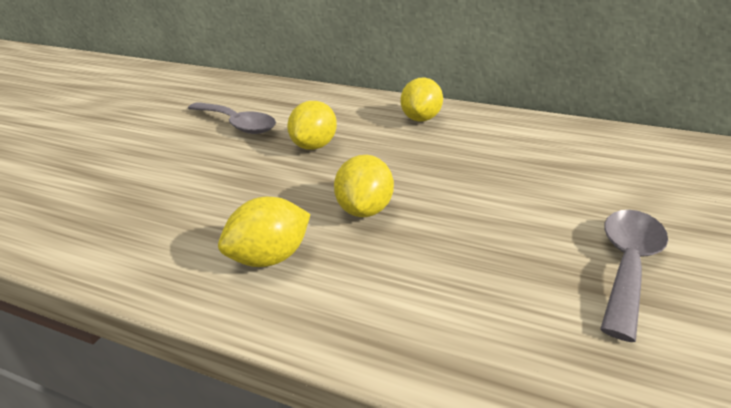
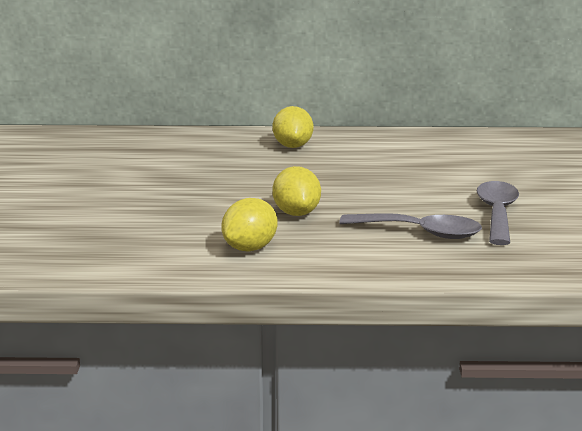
camera: 20 degrees left, 10 degrees down
grey spoon [188,102,276,134] -> grey spoon moved to [339,213,482,239]
yellow lemon [287,101,337,150] -> none

